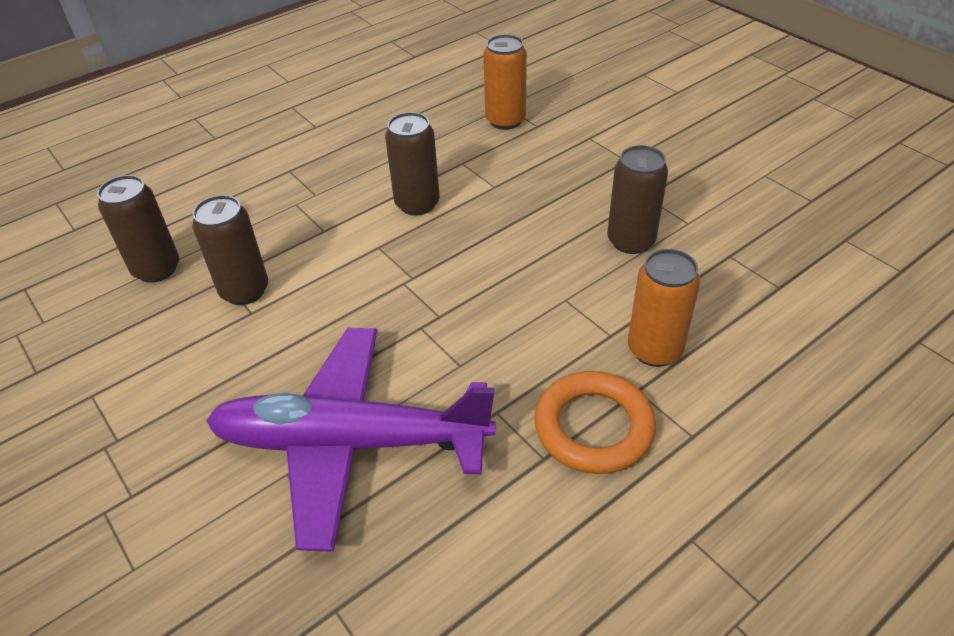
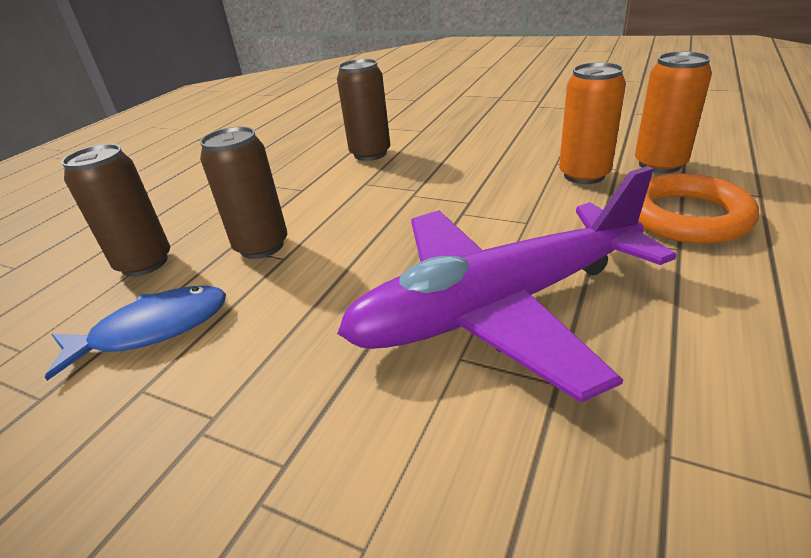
camera: 25 degrees left, 10 degrees down
orange can [483,34,527,130] -> orange can moved to [559,62,626,184]
brown can [607,145,668,254] -> none
none -> blue fish [45,285,226,381]

